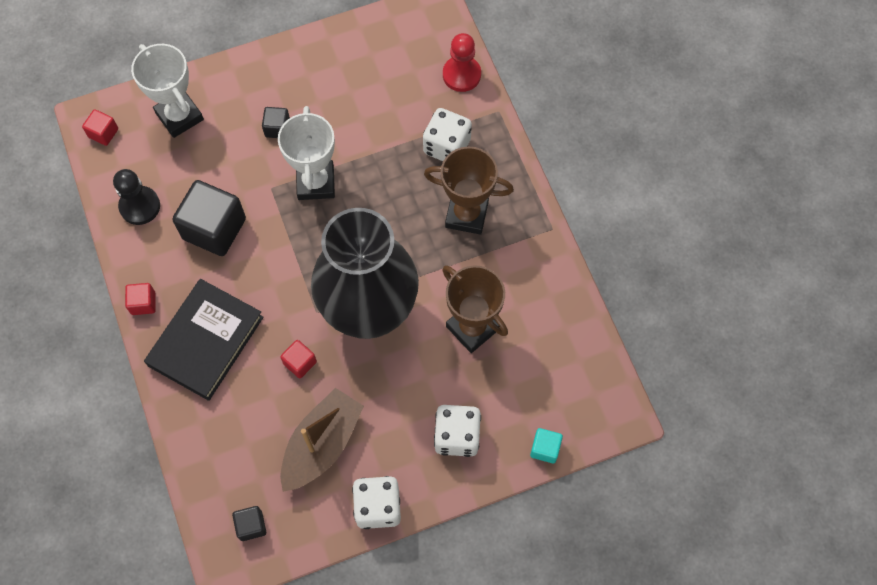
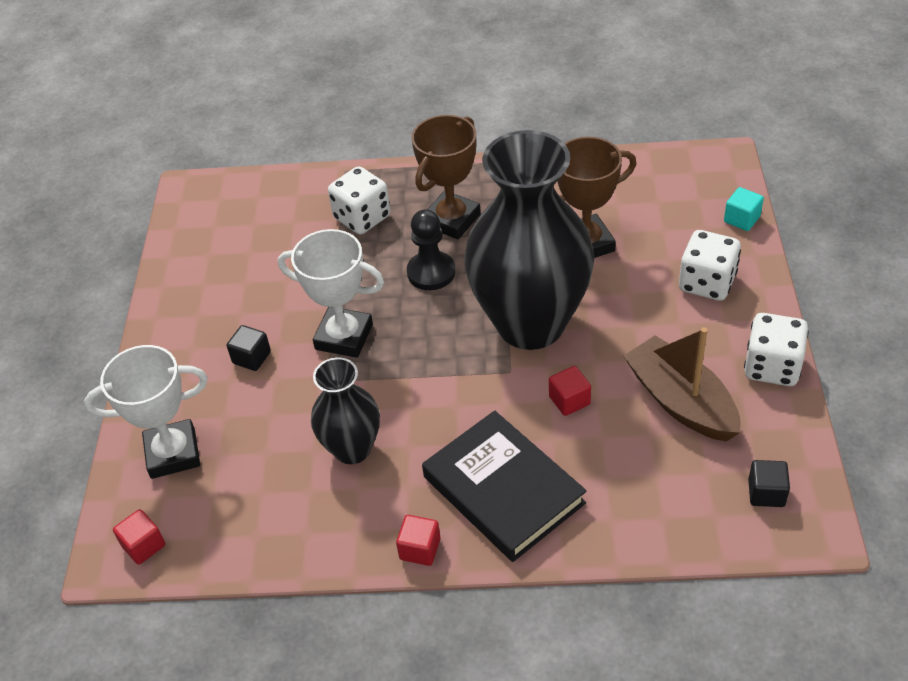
camera: 65 degrees left, 20 degrees down
black pawn [113,169,160,225] -> black pawn moved to [407,209,455,290]
black cube [172,180,246,256] -> black vase [311,357,380,464]
red pawn [443,33,481,92] -> none

